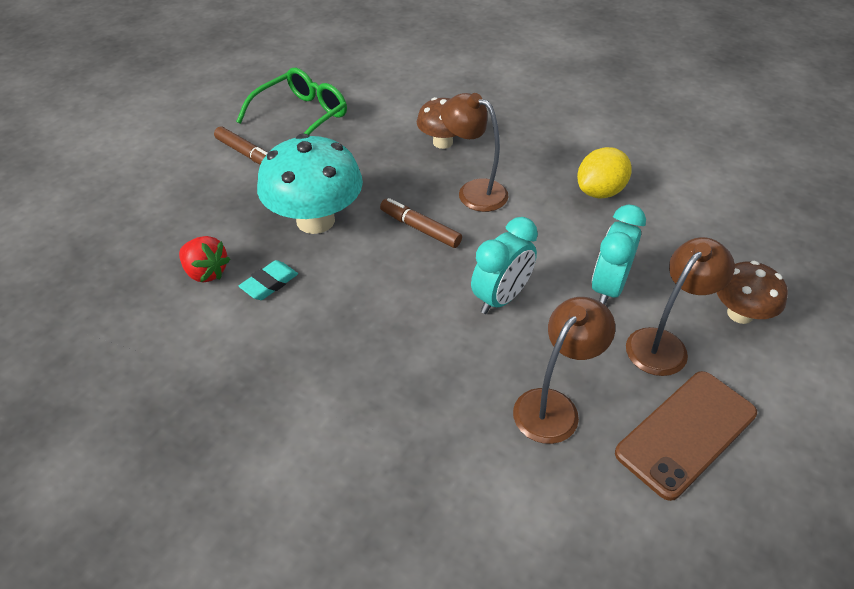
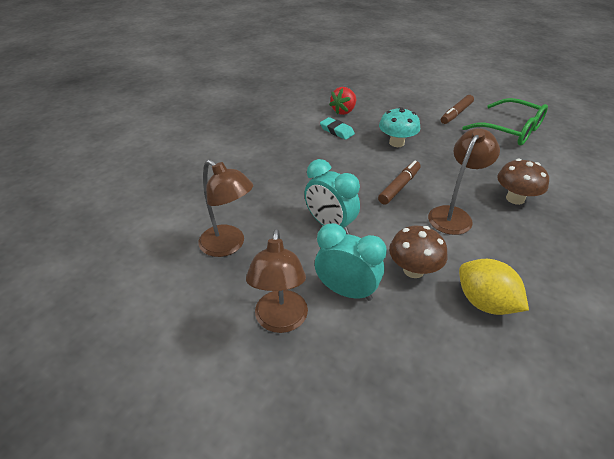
camera: 90 degrees right, 5 degrees down
turquoise mushroom [257,133,363,234] -> turquoise mushroom [379,107,420,147], size x0.58
brown phone [615,371,757,501] -> none
brown lamp [626,237,735,376] -> brown lamp turned 45 degrees clockwise [246,229,308,333]
brown mushroom [717,261,788,324] -> brown mushroom moved to [389,226,447,278]

